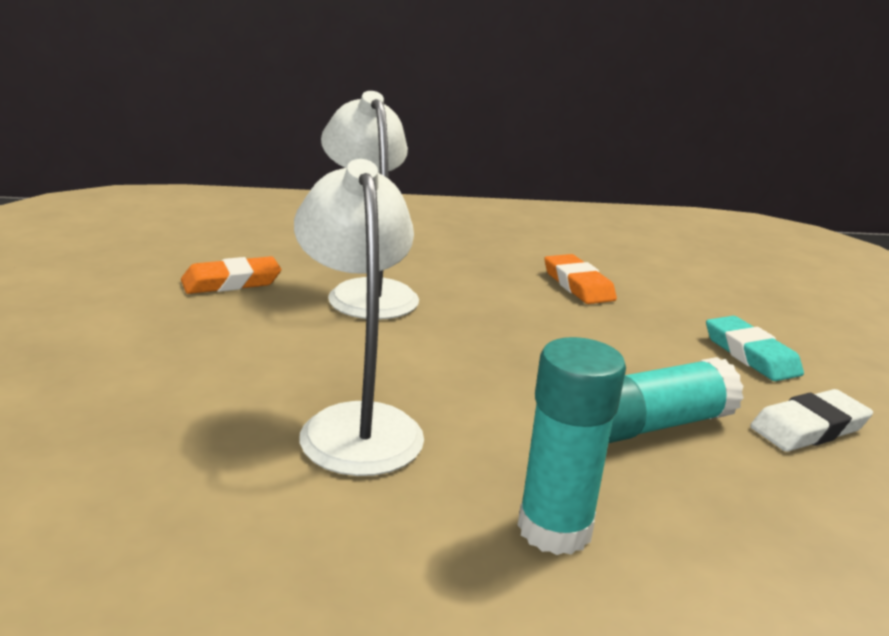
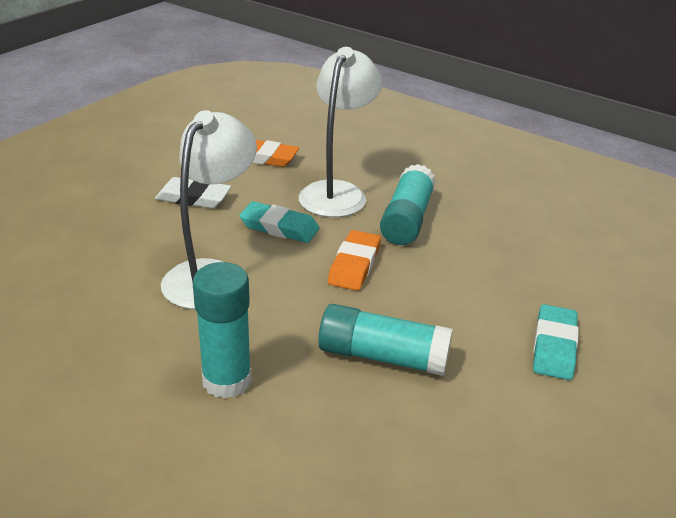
camera: 40 degrees right, 10 degrees up
orange eraser [544,254,617,304] -> orange eraser moved to [328,230,381,291]
white eraser [750,389,873,452] -> white eraser moved to [155,177,231,208]
none -> turquoise eraser [239,201,319,243]
none -> turquoise glue stick [380,164,436,245]

